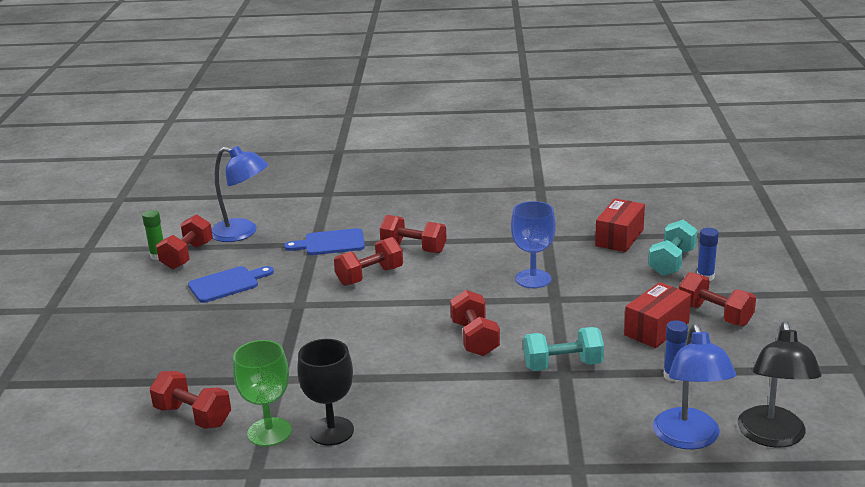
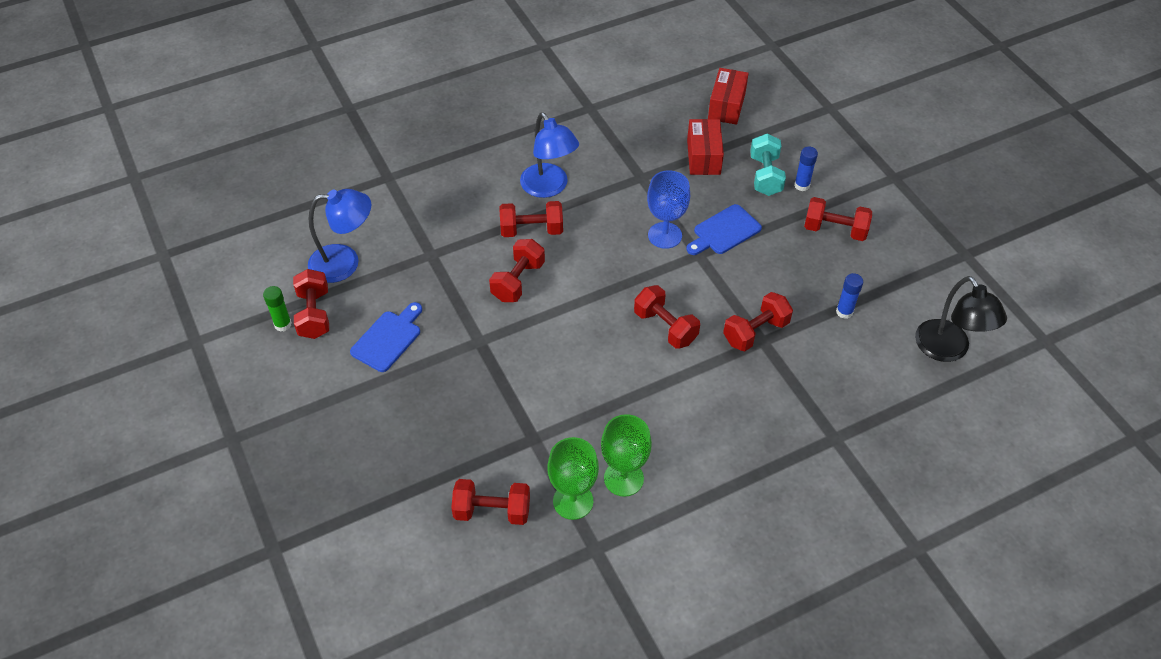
camera: 30 degrees left, 25 degrees up
blue cutting board [284,228,365,255] -> blue cutting board moved to [686,204,762,255]
black goblet [297,339,354,446] -> green goblet [601,414,652,497]
turquoise dumbbell [524,327,604,371] -> red dumbbell [723,292,793,351]
red box [624,282,691,348] -> red box moved to [708,68,749,125]
blue lamp [653,324,736,449] -> blue lamp moved to [520,112,579,198]

